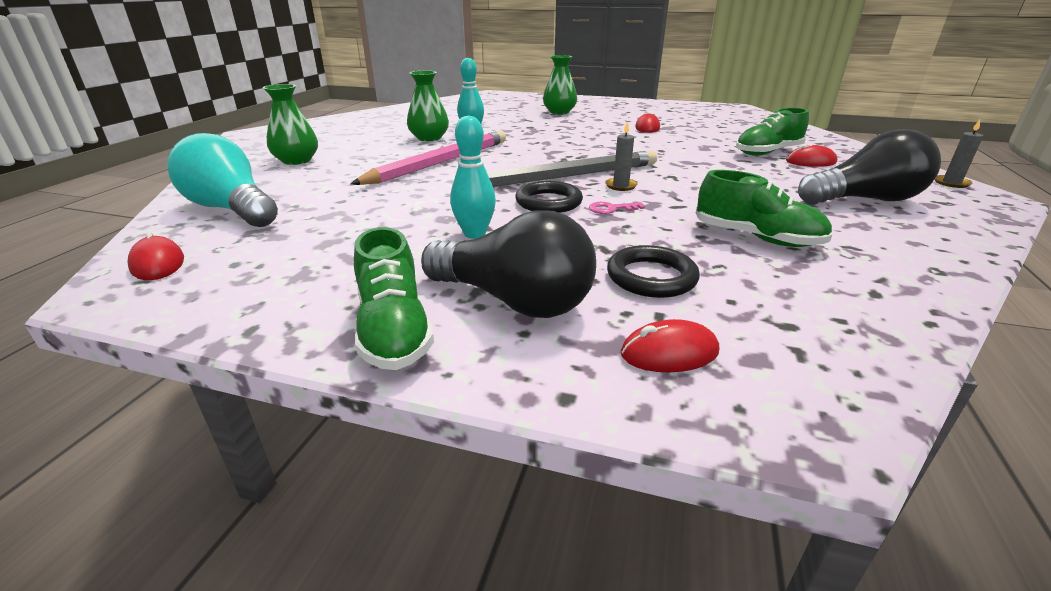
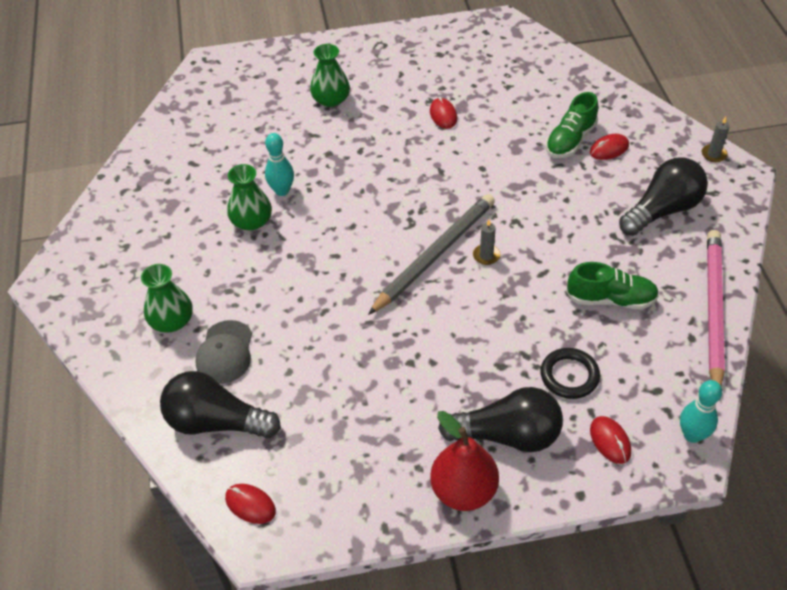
camera: 25 degrees left, 20 degrees up
turquoise light bulb [167,133,278,227] -> black light bulb [160,371,281,438]
pink pencil [350,130,506,185] -> pink pencil moved to [707,230,725,386]
green shoe [354,227,434,370] -> red pear [430,411,499,511]
turquoise bowling pin [450,116,496,239] -> turquoise bowling pin moved to [680,380,722,443]
black ring [515,181,583,213] -> none
pink key [589,202,645,214] -> none
red mouse [621,319,719,373] -> red mouse turned 75 degrees counterclockwise [590,416,631,464]
none -> grey cap [195,320,252,384]

